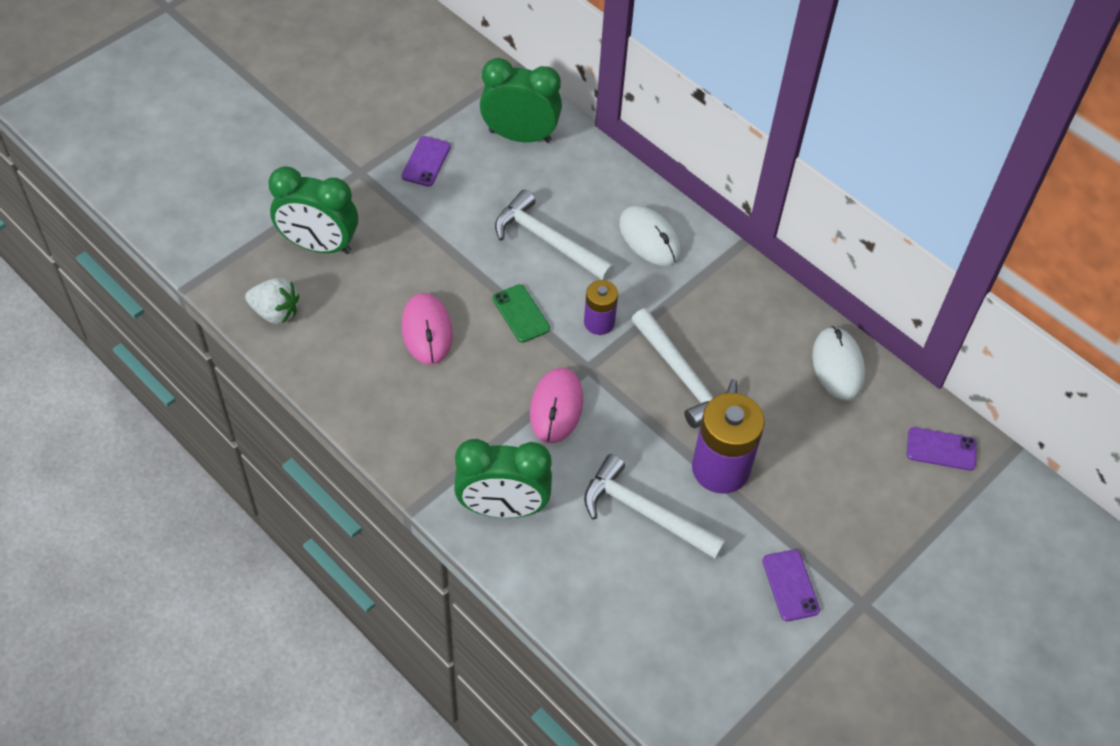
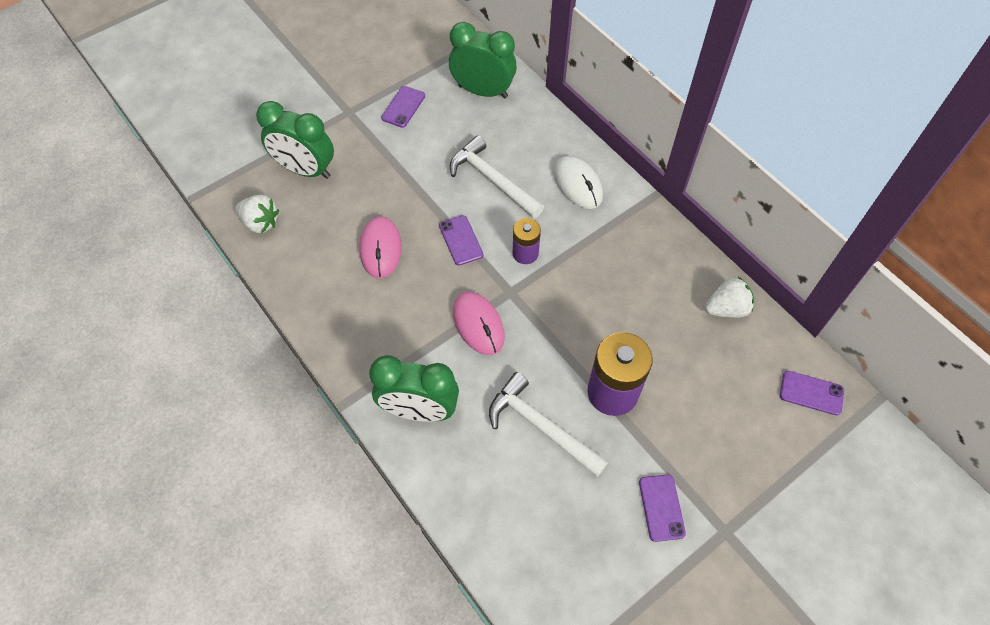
camera: 10 degrees right, 5 degrees up
green phone [492,284,550,343] -> purple phone [439,215,483,265]
pink mouse [530,368,583,443] -> pink mouse turned 45 degrees counterclockwise [453,292,505,355]
white hammer [631,308,737,428] -> none
white mouse [812,326,865,401] -> white strawberry [705,277,754,318]

